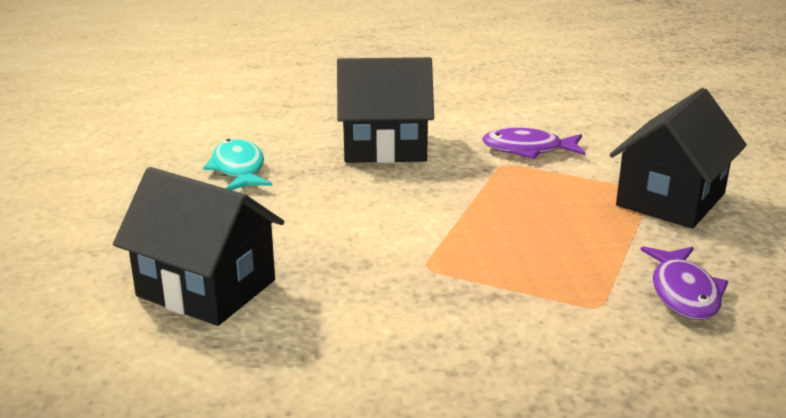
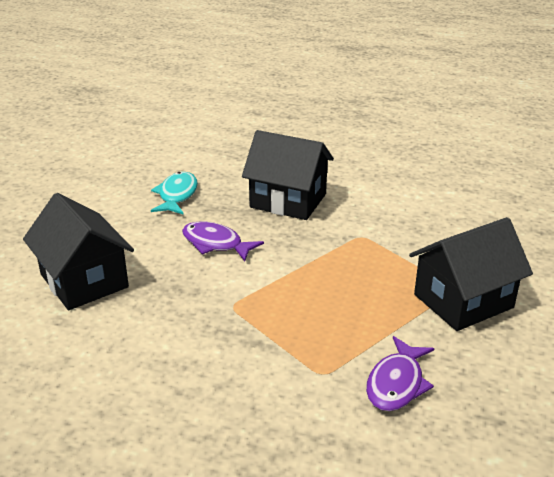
camera: 25 degrees right, 5 degrees up
purple fish [482,128,586,159] -> purple fish moved to [182,222,264,261]

